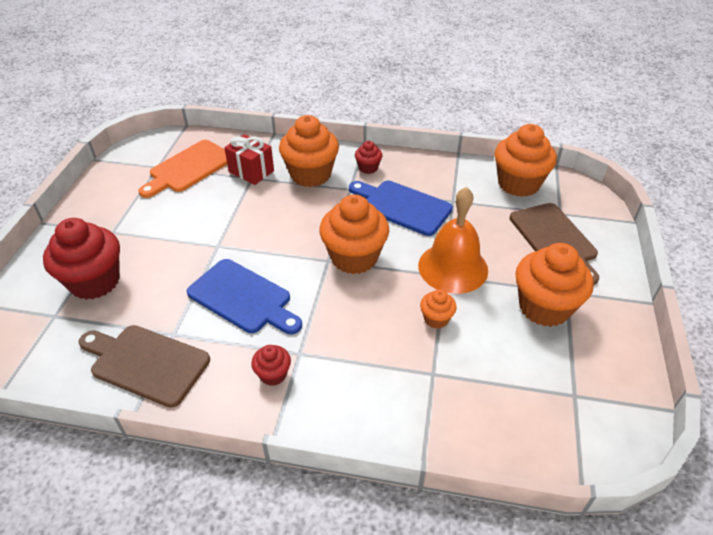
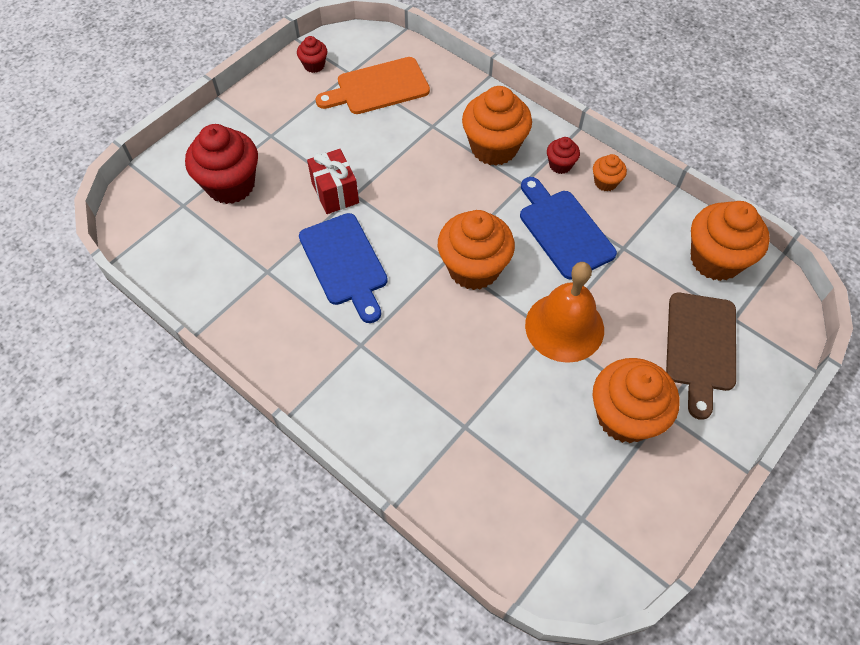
camera: 30 degrees right, 15 degrees up
brown cutting board [78,325,210,408] -> none
red gift [224,134,274,185] -> red gift moved to [307,149,359,214]
red cupcake [251,345,291,386] -> red cupcake moved to [297,36,327,73]
orange cupcake [420,289,457,329] -> orange cupcake moved to [593,154,627,192]

